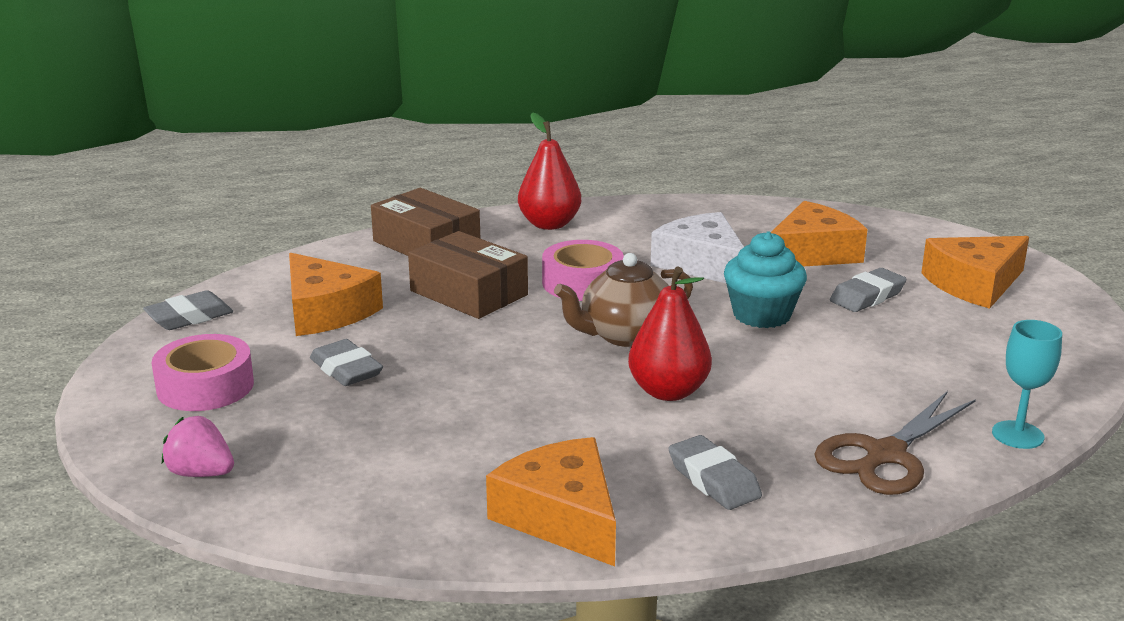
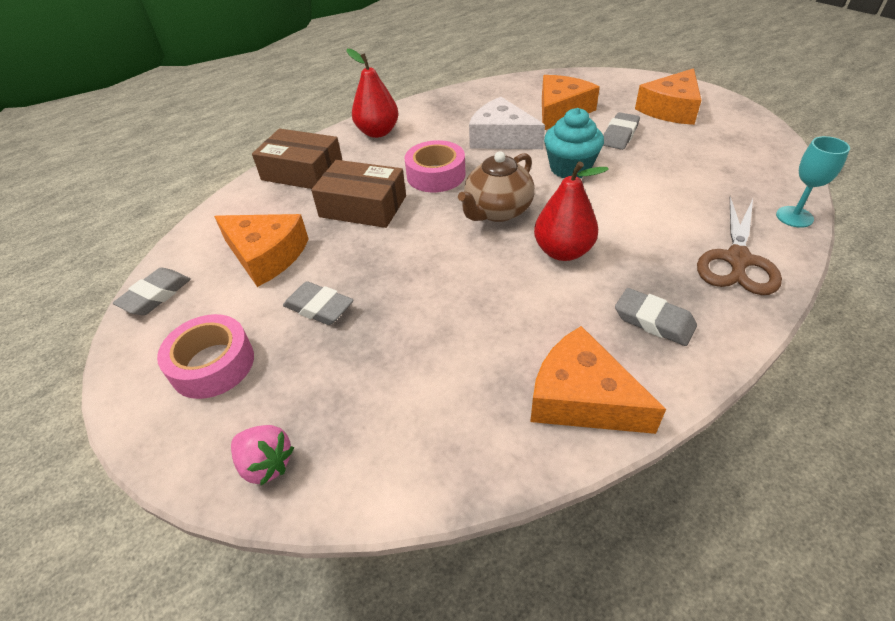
camera: 20 degrees left, 20 degrees up
pink strawberry [162,416,234,477] -> pink strawberry turned 150 degrees counterclockwise [231,425,294,485]

